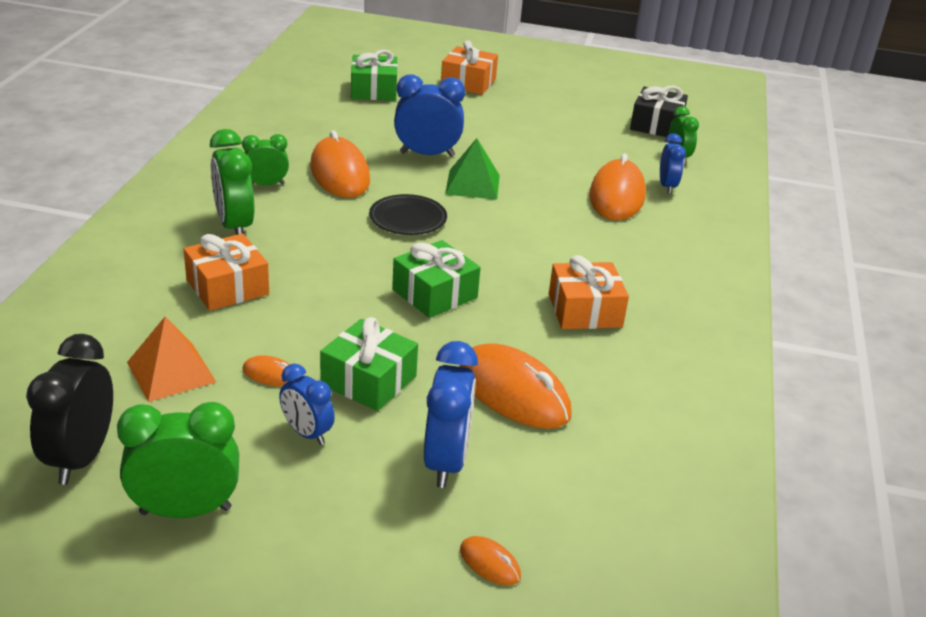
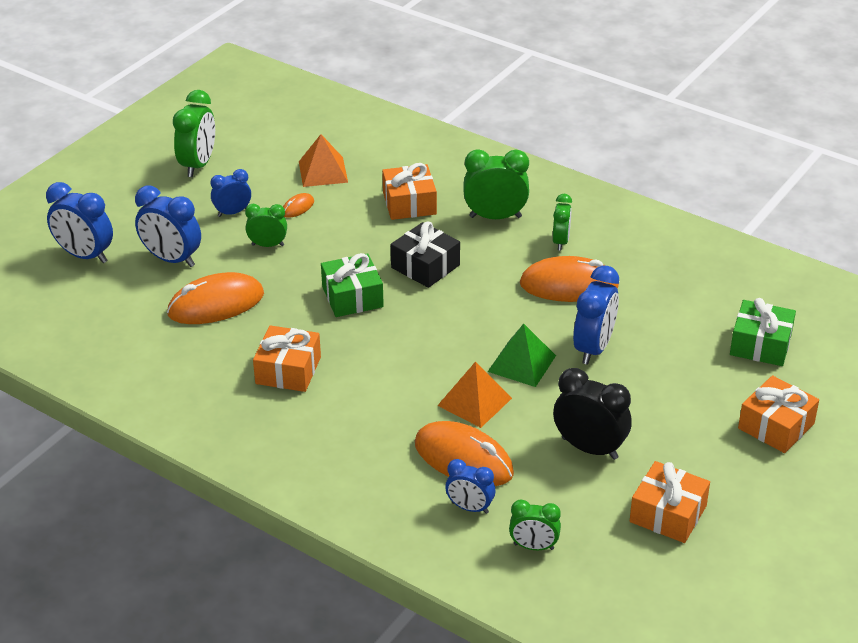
camera: 115 degrees right, 5 degrees up
black clock [26,334,113,485] -> black clock moved to [553,368,632,460]
green gift [320,317,418,411] -> green clock [245,204,287,247]
black plate [369,194,447,235] -> none
orange mouse [460,536,521,585] -> blue clock [46,182,113,263]
black gift [630,86,688,137] -> black gift moved to [391,222,460,288]
none -> orange pyramid [437,361,512,428]
none -> orange gift [630,461,710,543]

